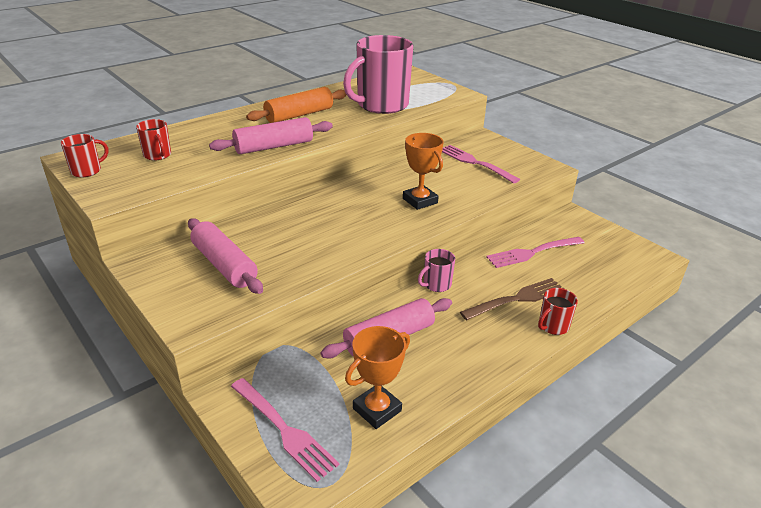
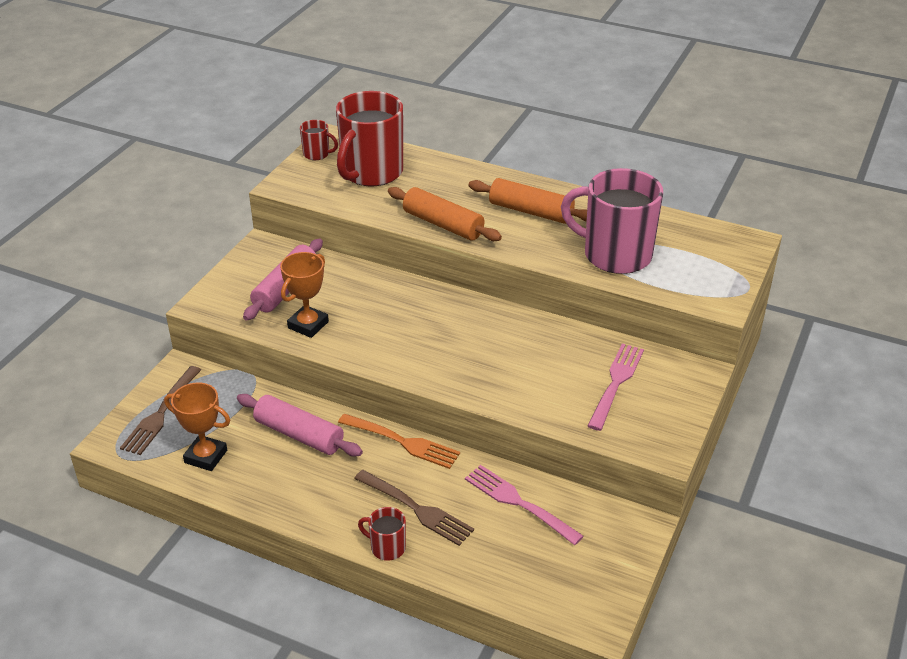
camera: 65 degrees right, 5 degrees up
red mug [136,119,171,160] -> red mug [336,91,403,186], size x2.27
pink rolling pin [209,117,333,154] -> orange rolling pin [388,187,502,241]
pink fork [231,378,339,482] -> brown fork [120,366,201,455]
orange trophy [403,133,444,210] -> orange trophy moved to [280,252,329,338]
pink mug [418,249,455,292] -> orange fork [338,414,460,469]

